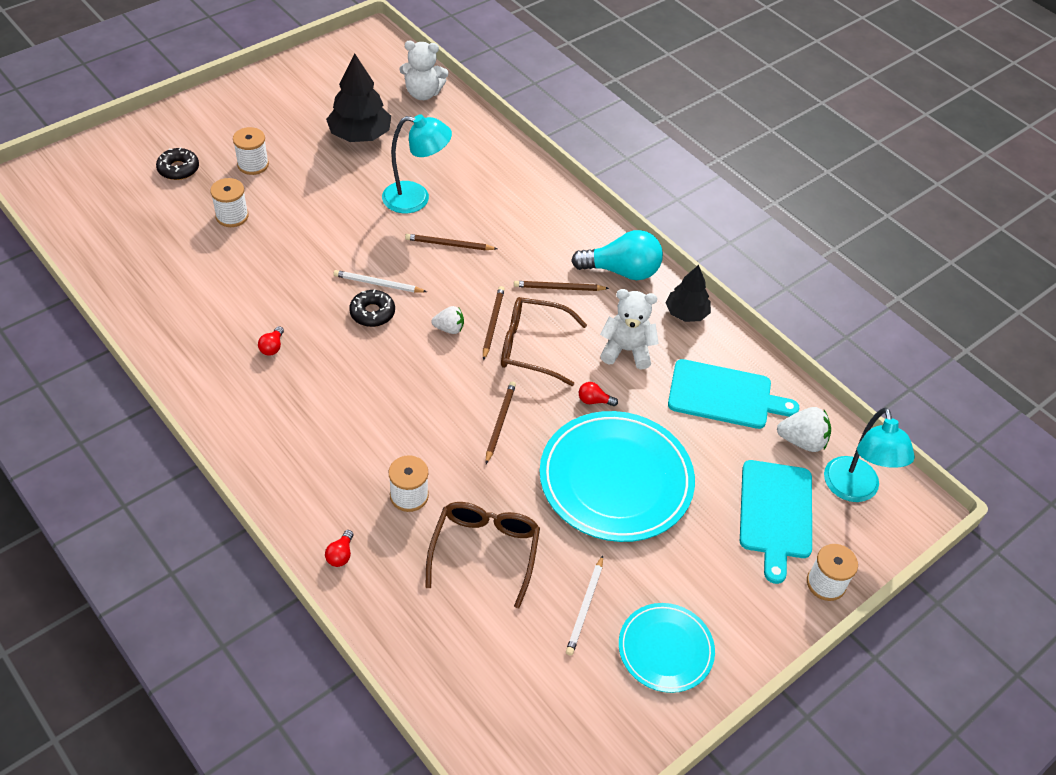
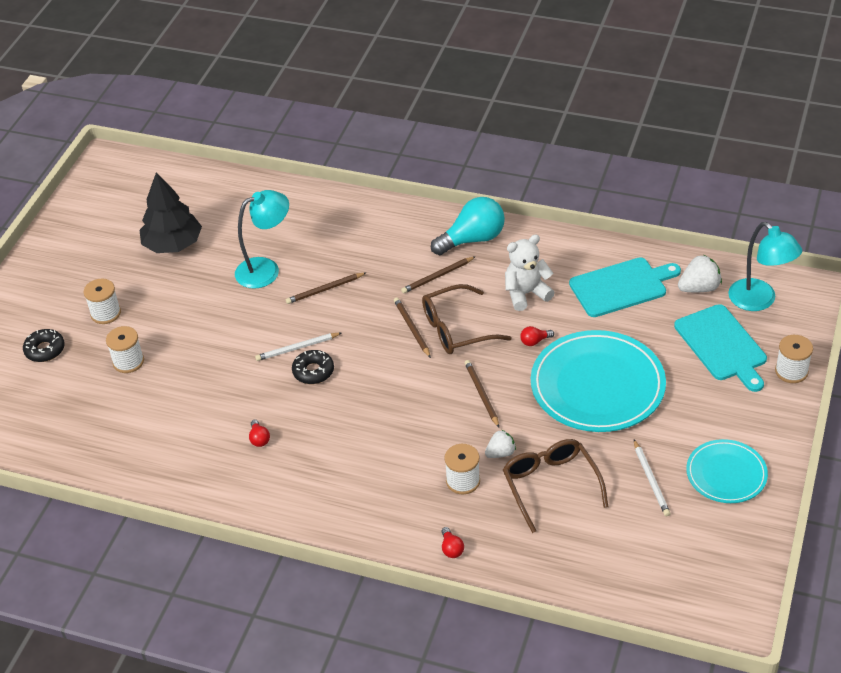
camera: 25 degrees left, 5 degrees down
white teddy bear [399,41,448,100] -> none
white strawberry [431,306,464,334] -> white strawberry moved to [485,430,516,458]
black tree [666,265,711,322] -> none

